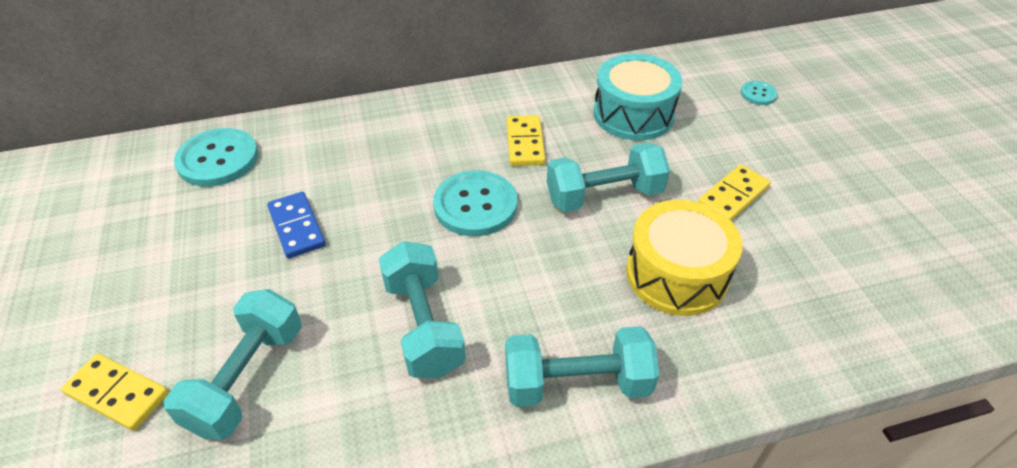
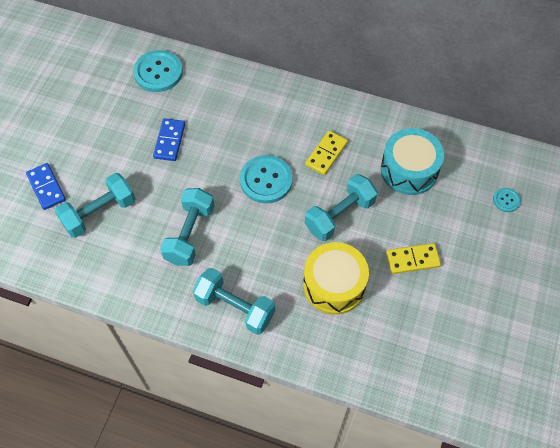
camera: 35 degrees right, 15 degrees up
yellow domino [61,354,169,431] -> blue domino [26,163,66,210]
turquoise dumbbell [547,142,670,212] -> turquoise dumbbell turned 60 degrees counterclockwise [305,174,378,241]

